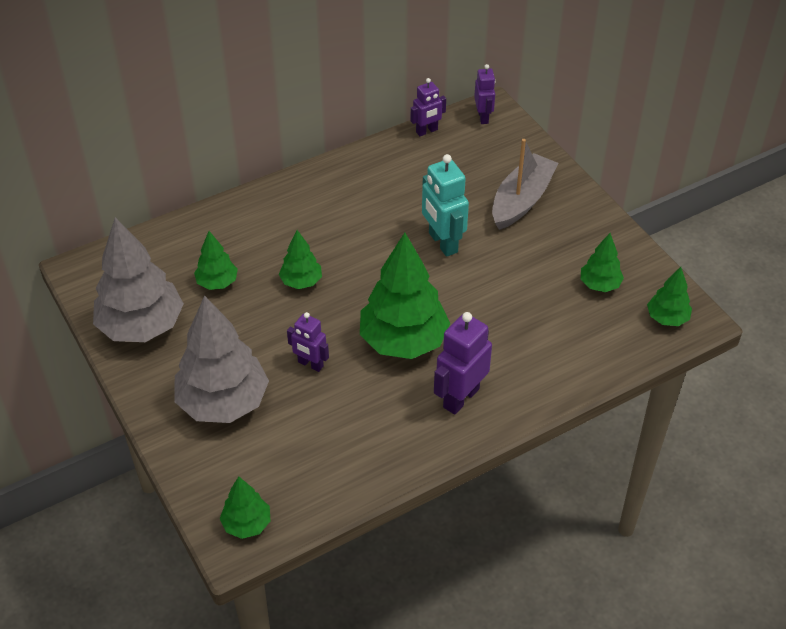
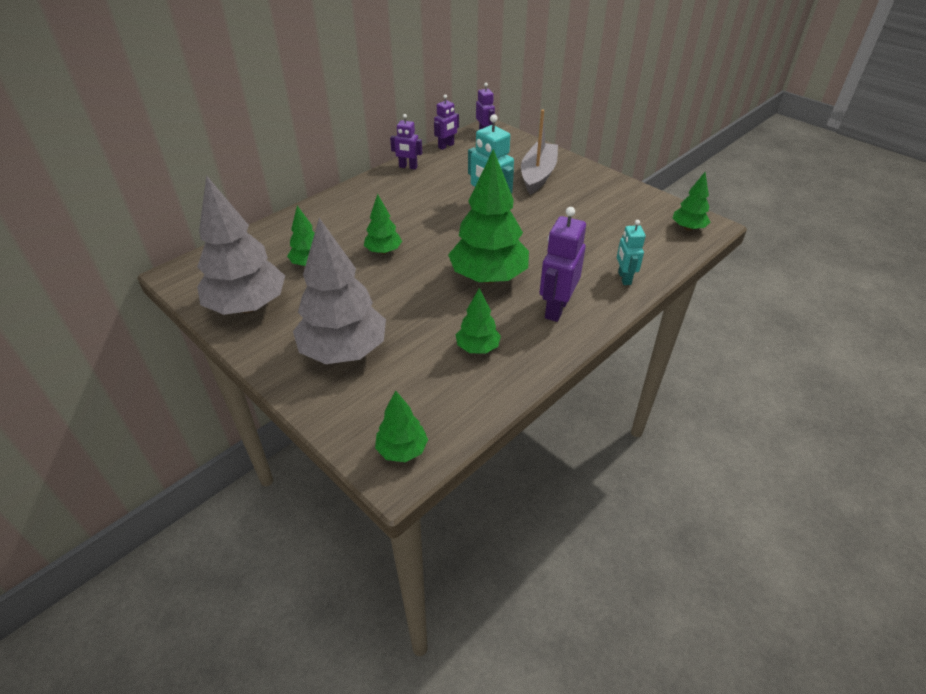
camera: 15 degrees left, 5 degrees down
purple robot [287,312,329,372] -> purple robot moved to [390,114,422,170]
green tree [581,233,624,292] -> green tree moved to [456,288,501,354]
none -> turquoise robot [617,220,646,285]

